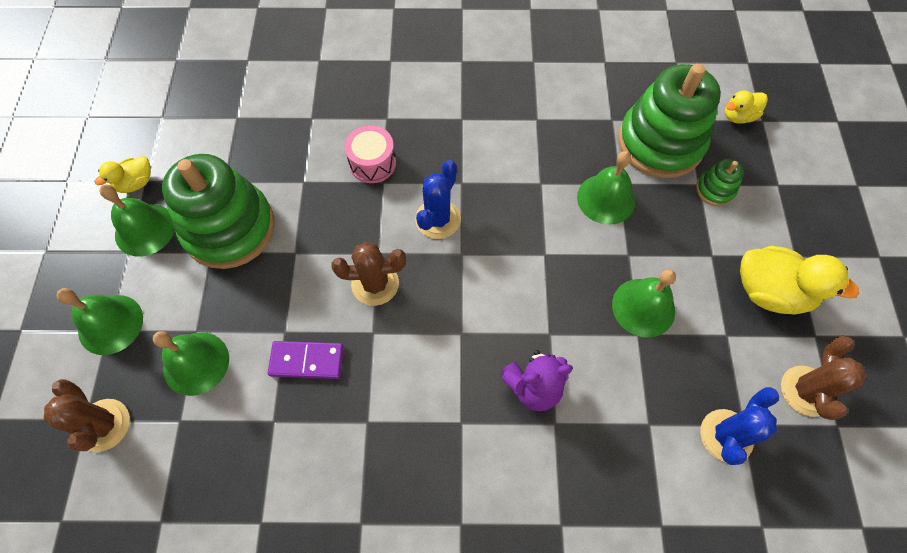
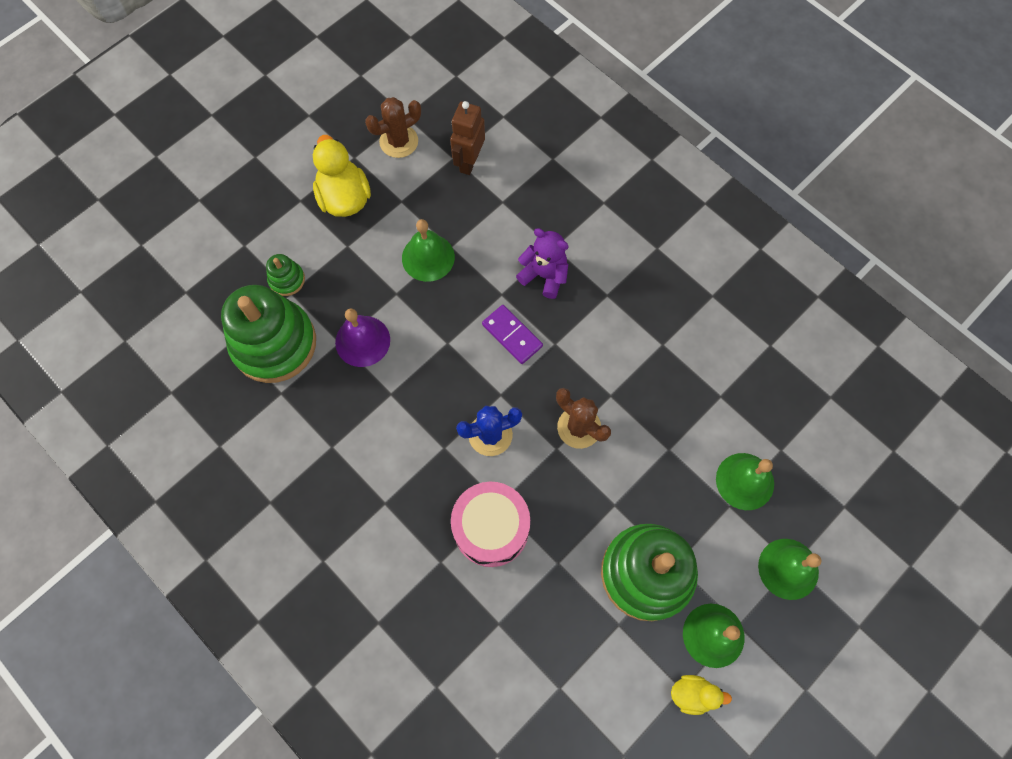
camera: 135 degrees left, 5 degrees up
brown cactus [44,379,130,452] -> none
purple domino [268,341,344,379] -> purple domino moved to [482,305,543,364]
pink drum [345,125,396,183] -> pink drum [451,482,530,567], size x1.54
green bell [577,151,635,225] -> purple bell [335,308,390,367]
blue cactus [700,387,779,465] -> brown robot [450,101,485,175]
yellow duck [725,90,768,124] -> none

